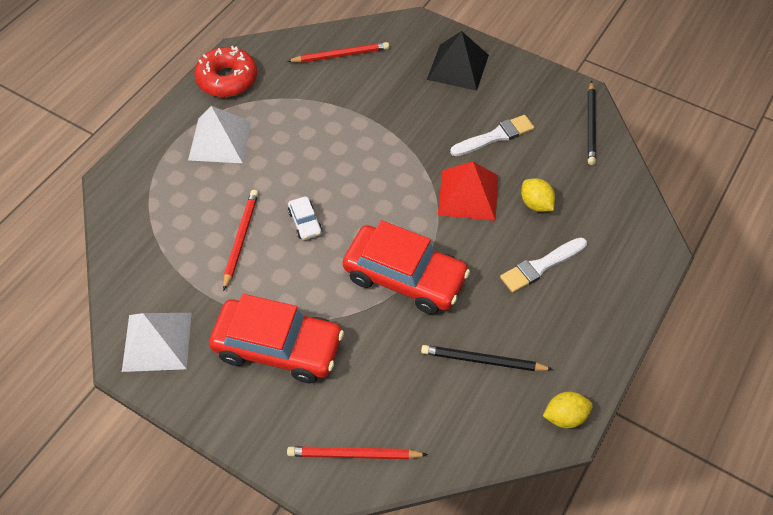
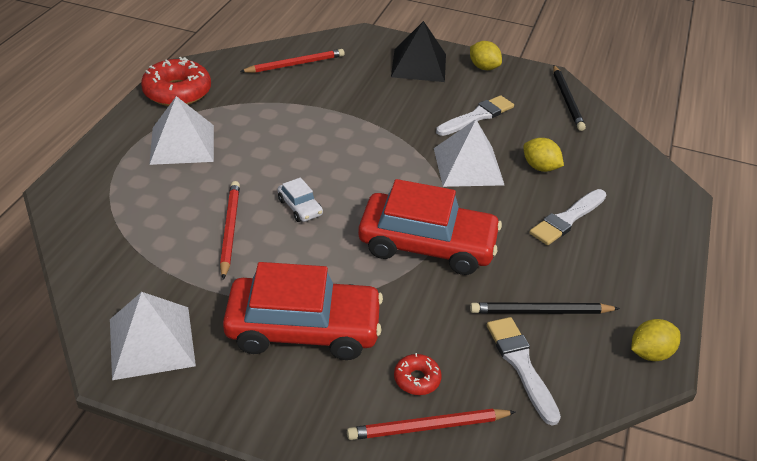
camera: 15 degrees left, 15 degrees down
red pyramid [438,162,498,221] -> white pyramid [434,119,504,187]
none -> red donut [394,353,442,395]
none -> yellow lemon [470,41,502,70]
none -> white brush [487,317,561,426]

